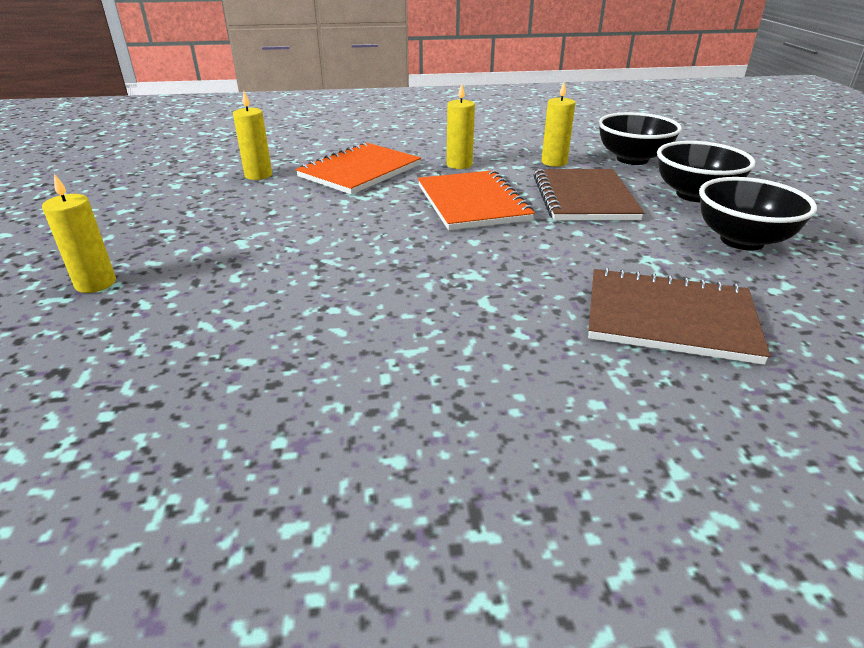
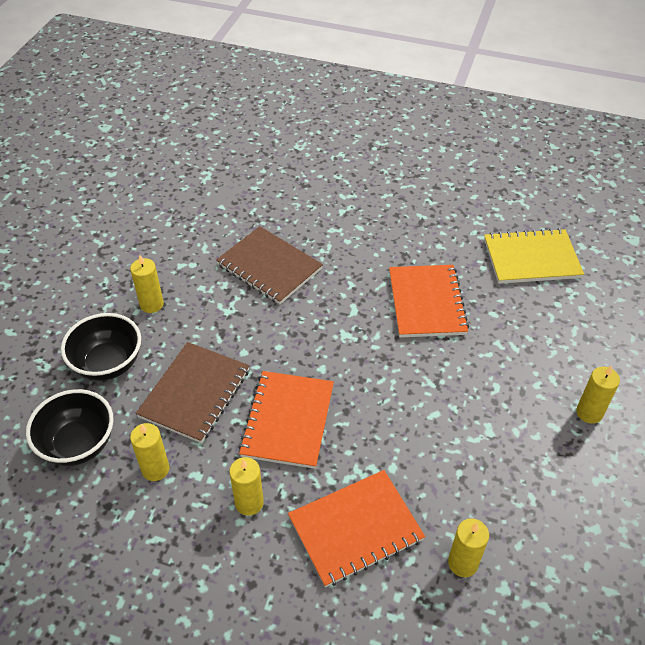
camera: 155 degrees left, 15 degrees up
black bowl [699,177,817,251] -> yellow candle [130,255,164,313]
none -> orange notebook [389,265,469,338]
none -> yellow notebook [484,228,584,284]

